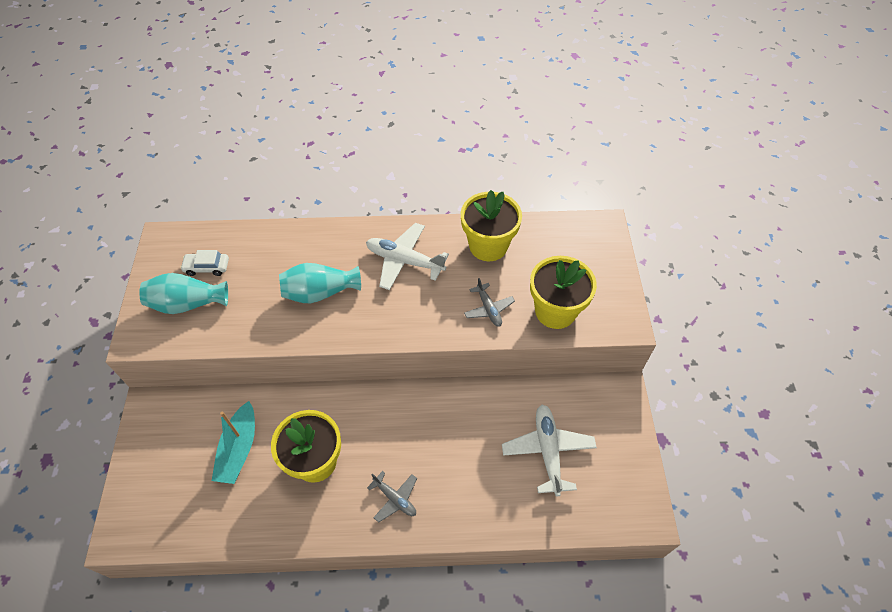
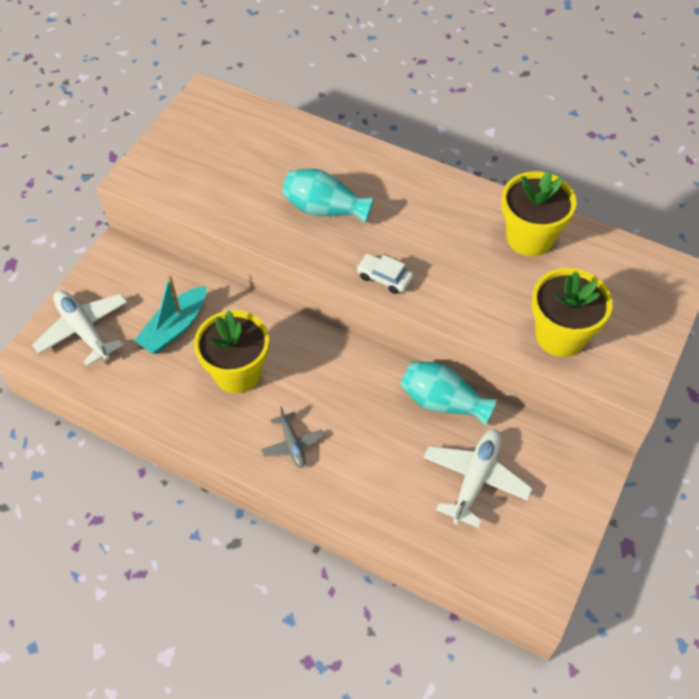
camera: 30 degrees right, 0 degrees up
turquoise vase [139,273,228,314] -> turquoise vase moved to [400,361,497,426]
white car [180,250,229,276] -> white car moved to [357,254,413,294]
white plane [366,223,449,290] -> white plane moved to [32,290,127,367]
grey plane [464,278,515,327] -> none

